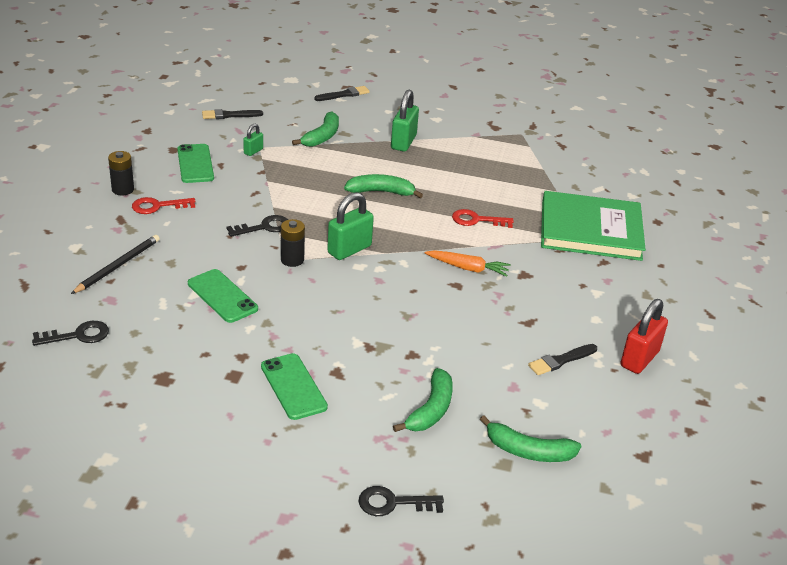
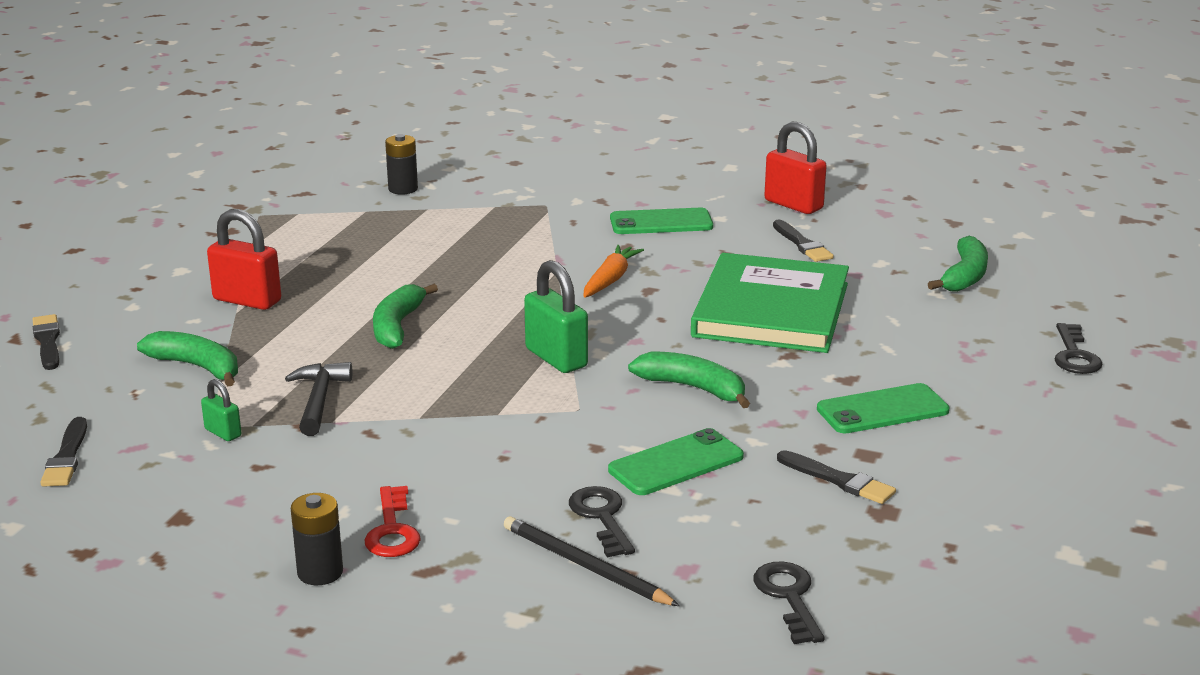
camera: 80 degrees left, 10 degrees down
green phone [177,144,214,183] -> green phone moved to [610,208,713,234]
black key [227,215,288,237] -> black key moved to [569,486,635,558]
black battery [281,219,305,267] -> black battery moved to [385,134,418,195]
green padlock [391,89,419,152] -> red padlock [207,209,281,310]
green banana [393,368,453,432] -> green banana moved to [628,351,750,408]
red key [452,209,514,228] -> none
green book [541,191,646,261] -> green book moved to [691,253,849,353]
none -> black hammer [285,362,352,436]
none -> black brush [777,450,896,504]

